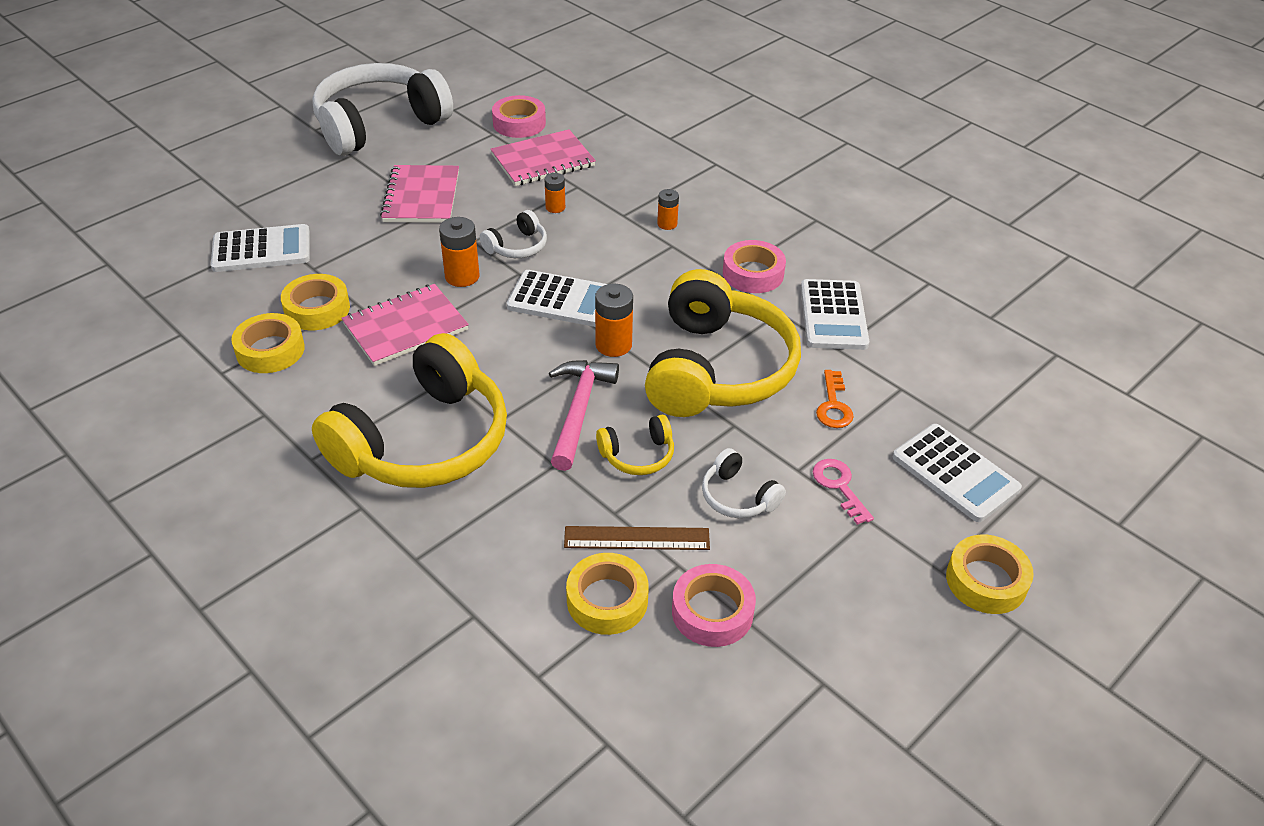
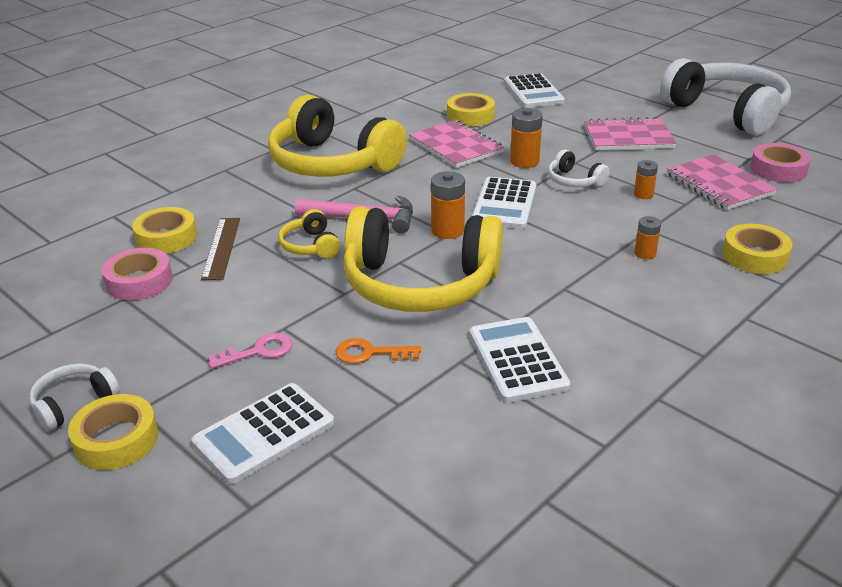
camera: 90 degrees right, 10 degrees down
yellow tape [231,313,305,373] -> yellow tape moved to [722,224,793,274]
white headphones [702,448,786,518] -> white headphones moved to [29,363,120,431]
pink tape [723,240,786,293] -> none
white calculator [801,279,869,350] -> white calculator turned 75 degrees clockwise [469,317,570,403]

